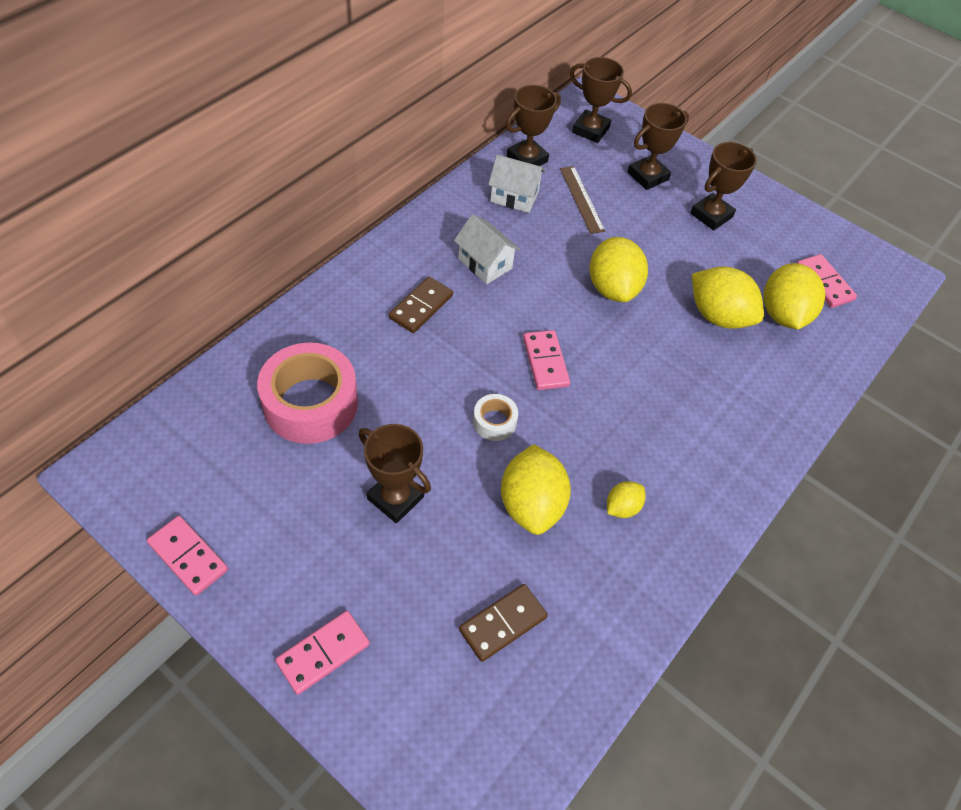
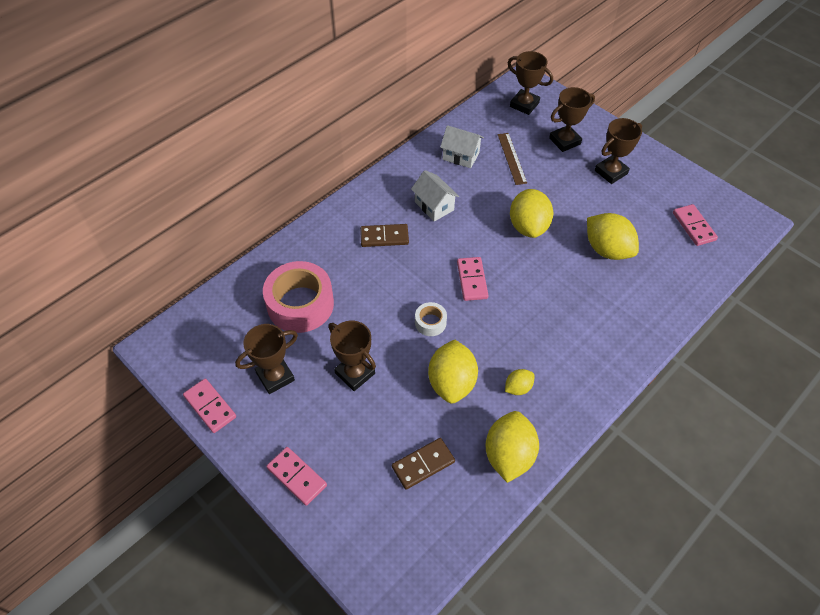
camera: 10 degrees right, 0 degrees up
pink domino [275,611,370,695] -> pink domino turned 75 degrees clockwise [266,447,327,506]
brown domino [389,277,453,333] -> brown domino turned 45 degrees clockwise [360,224,409,247]
brown trophy [506,85,561,166] -> brown trophy moved to [235,324,298,394]
yellow lemon [764,263,825,329] -> yellow lemon moved to [486,411,539,483]

